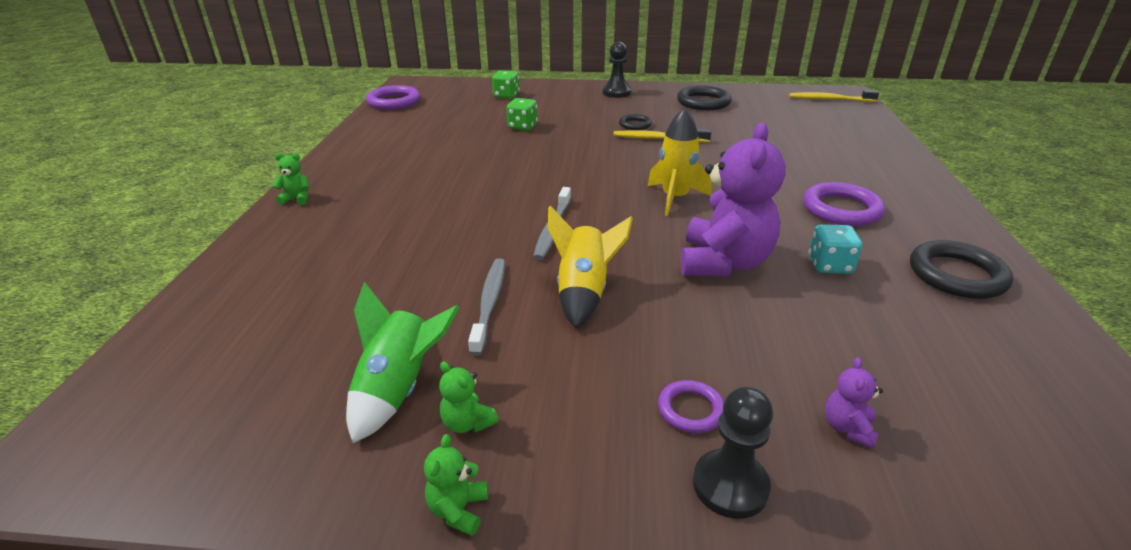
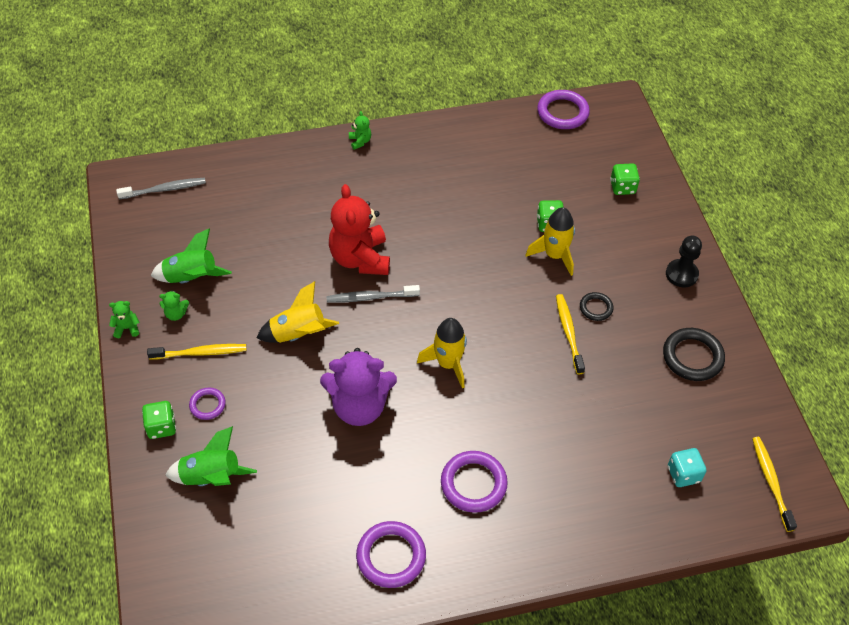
camera: 70 degrees right, 20 degrees up
green teddy bear [439,361,499,433] -> green teddy bear turned 120 degrees counterclockwise [159,291,189,321]
grey toothbrush [468,258,505,356] -> grey toothbrush moved to [116,178,206,199]
black pawn [693,387,773,519] -> green dice [142,401,176,439]
turquoise dice [809,224,862,274] -> turquoise dice moved to [668,448,706,487]
purple teddy bear [825,357,883,448] -> green rocket [165,426,257,486]
black ring [910,240,1013,299] -> purple ring [356,521,426,588]
none -> yellow toothbrush [147,344,246,360]
none -> red teddy bear [329,184,390,275]
none -> yellow rocket [526,207,575,276]

